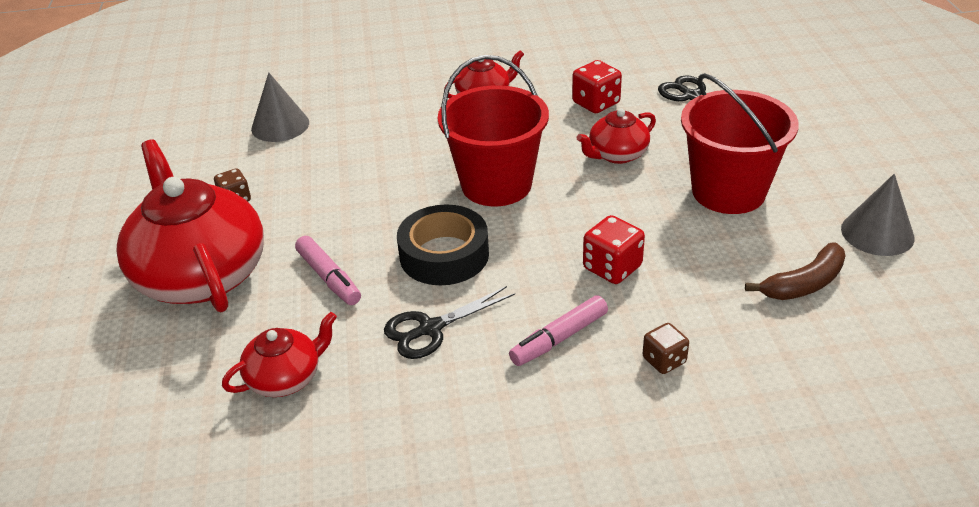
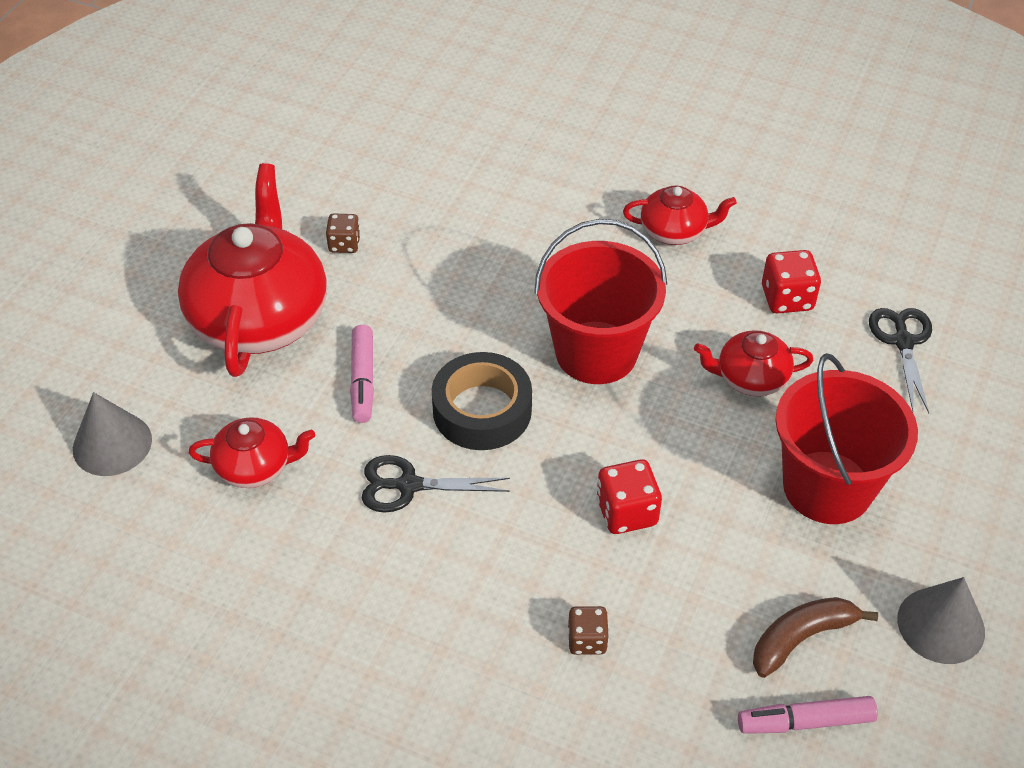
camera: 30 degrees right, 10 degrees up
grey cone [251,72,309,142] -> grey cone moved to [73,392,152,476]
pink marker [509,295,608,366] -> pink marker moved to [738,696,878,734]
brown banana [745,242,846,300] -> brown banana turned 150 degrees clockwise [753,597,878,678]

